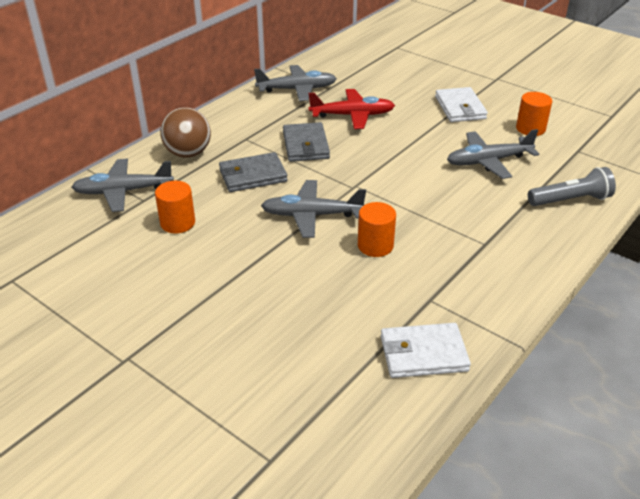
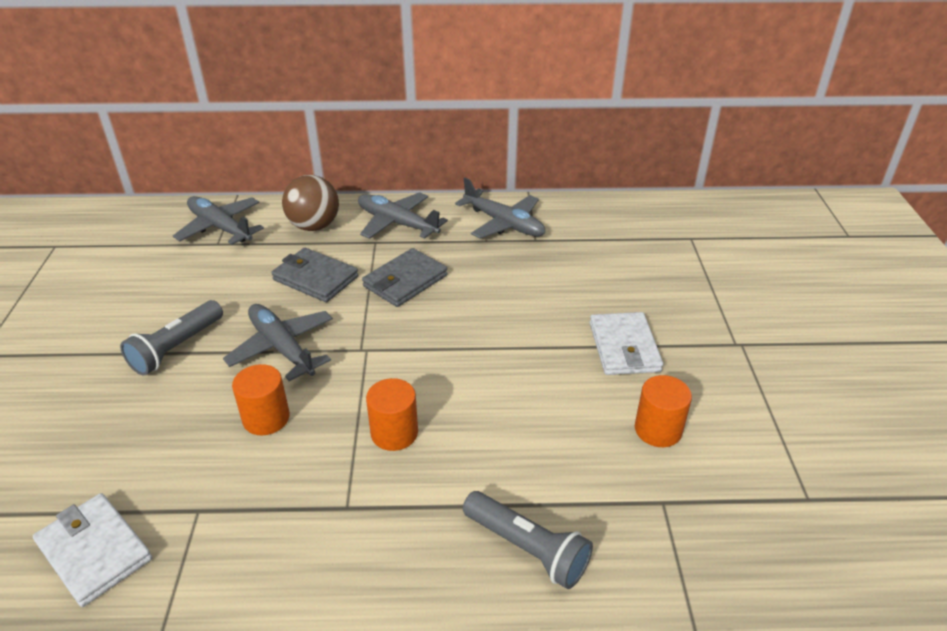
camera: 50 degrees right, 0 degrees up
orange cylinder [155,181,195,234] -> orange cylinder moved to [366,378,418,451]
red plane [309,89,395,129] -> none
white wallet [435,87,488,122] -> white wallet turned 45 degrees counterclockwise [589,312,663,375]
grey plane [447,129,539,179] -> grey plane moved to [358,192,448,239]
none -> grey flashlight [120,300,223,375]

